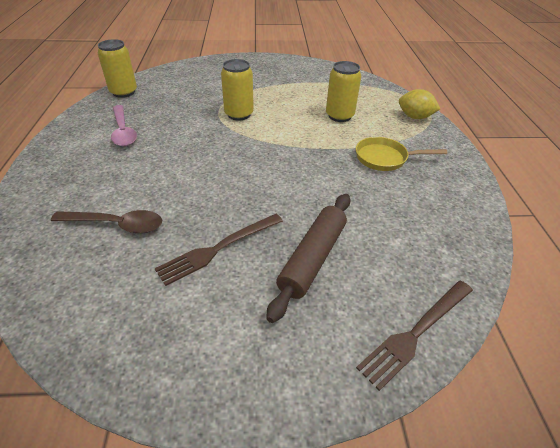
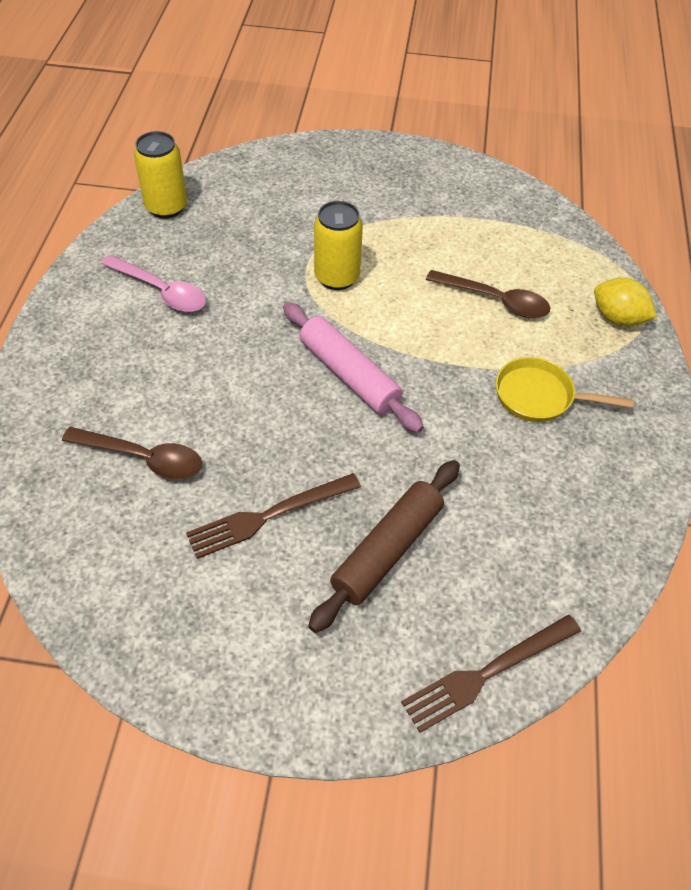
camera: 10 degrees right, 10 degrees up
pink spoon [111,105,137,146] -> pink spoon turned 45 degrees counterclockwise [101,255,206,312]
yellow can [326,61,361,122] -> brown spoon [426,270,550,318]
none -> pink rolling pin [283,302,424,433]

